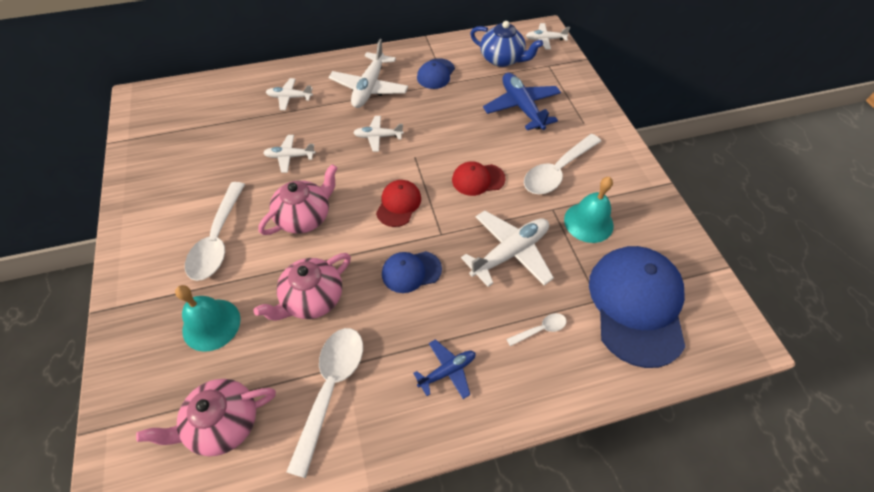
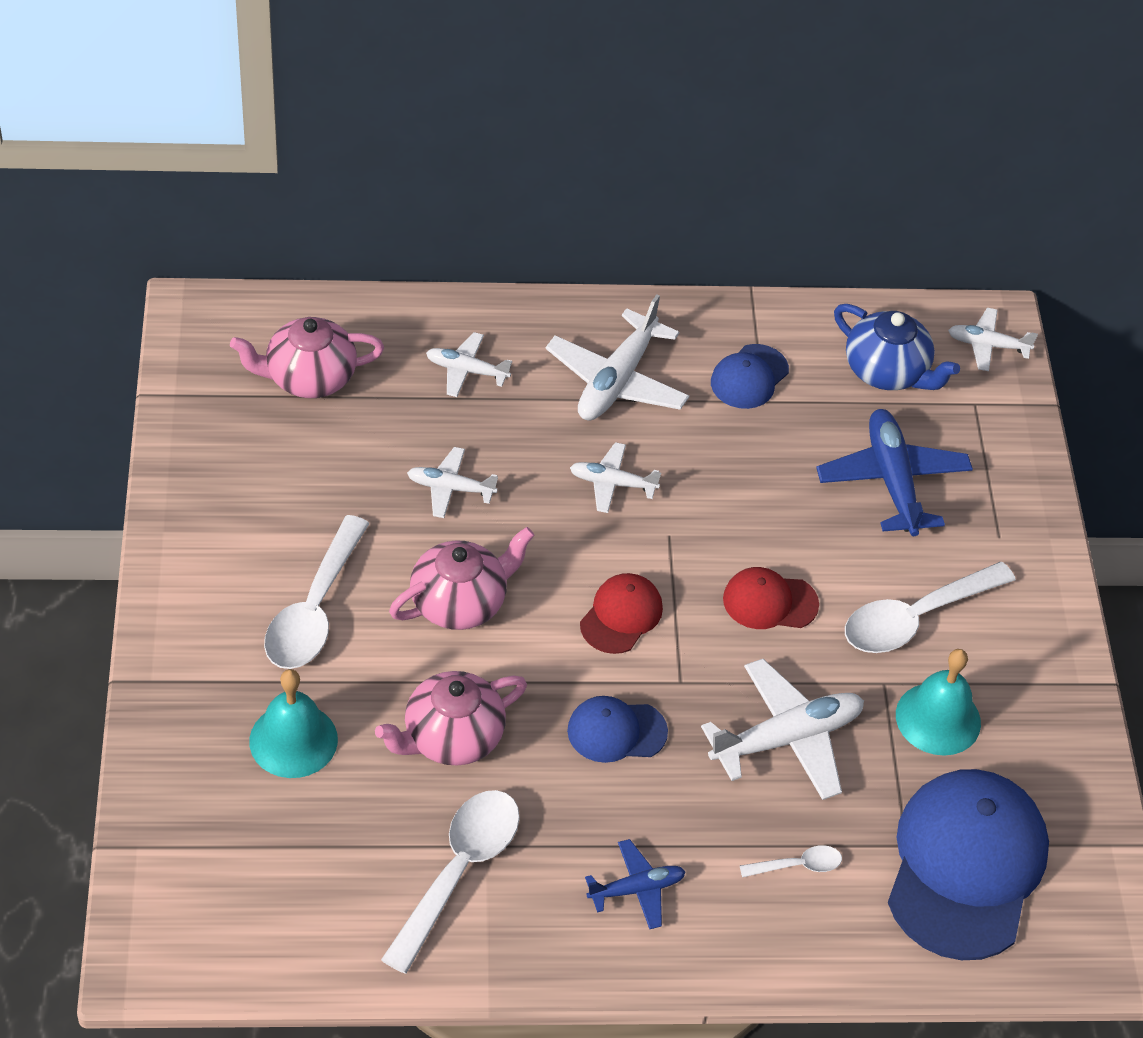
camera: 10 degrees right, 5 degrees down
pink teapot [136,379,276,456] -> pink teapot moved to [230,317,384,398]

